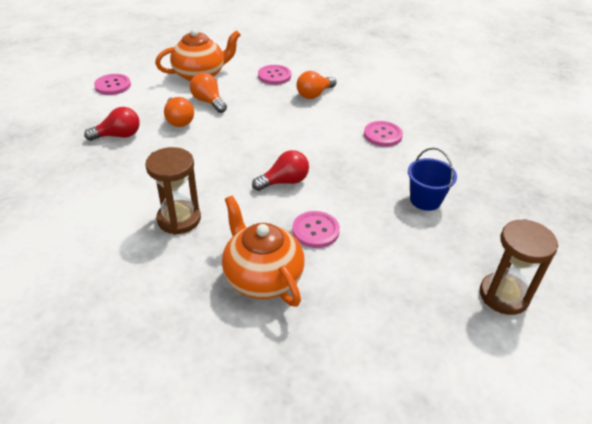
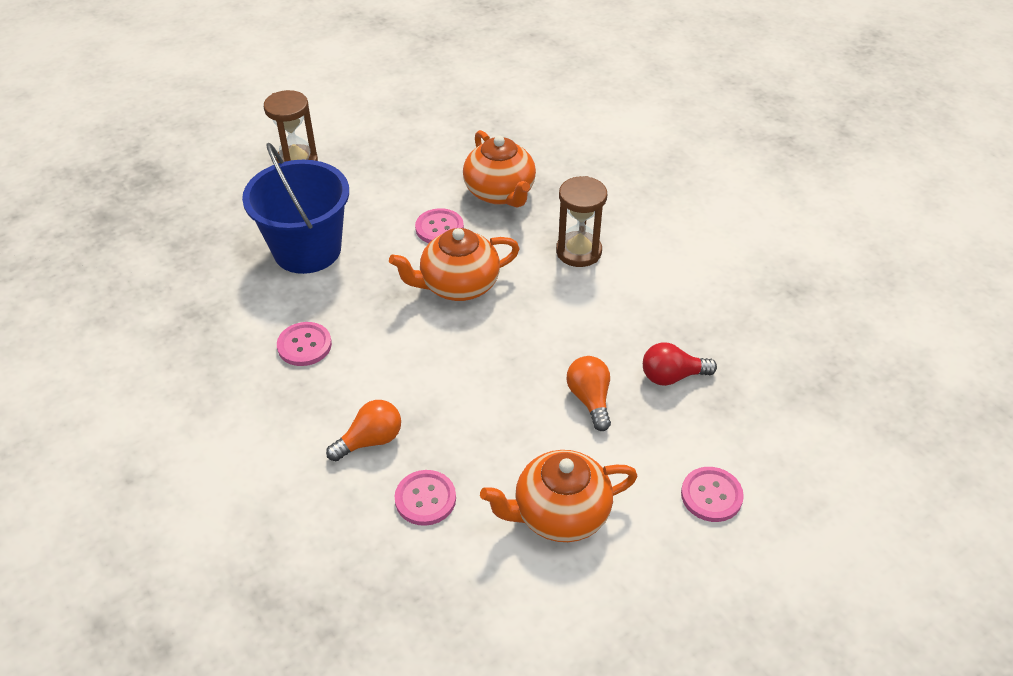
camera: 170 degrees left, 5 degrees up
orange light bulb [190,73,227,113] -> none
red light bulb [252,150,309,191] -> orange teapot [389,228,520,301]
blue bucket [408,148,457,211] -> blue bucket [242,143,349,274], size x1.92

